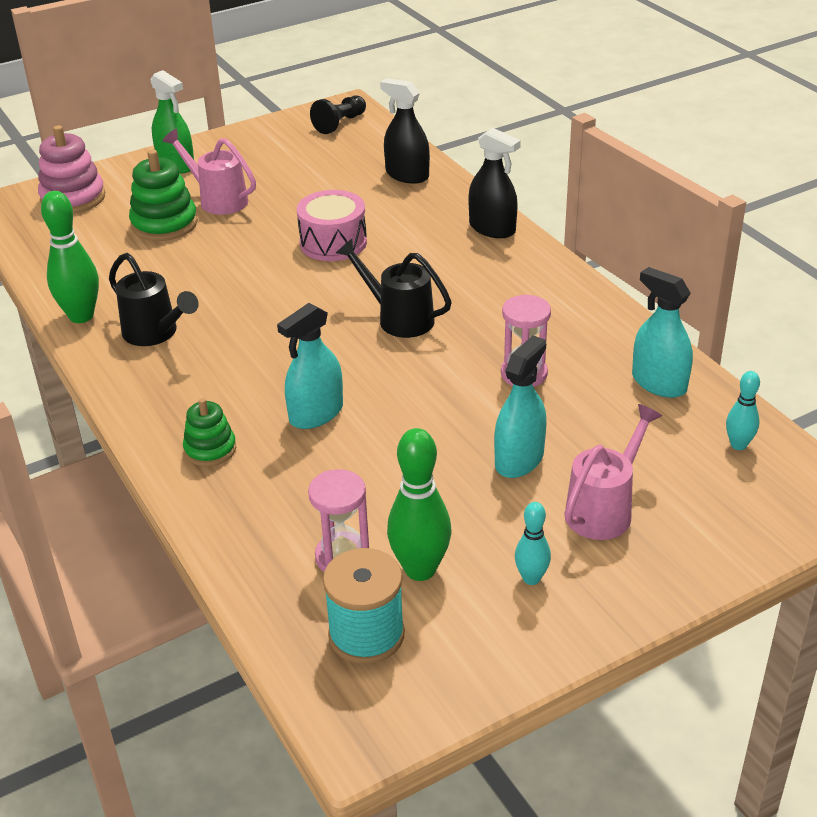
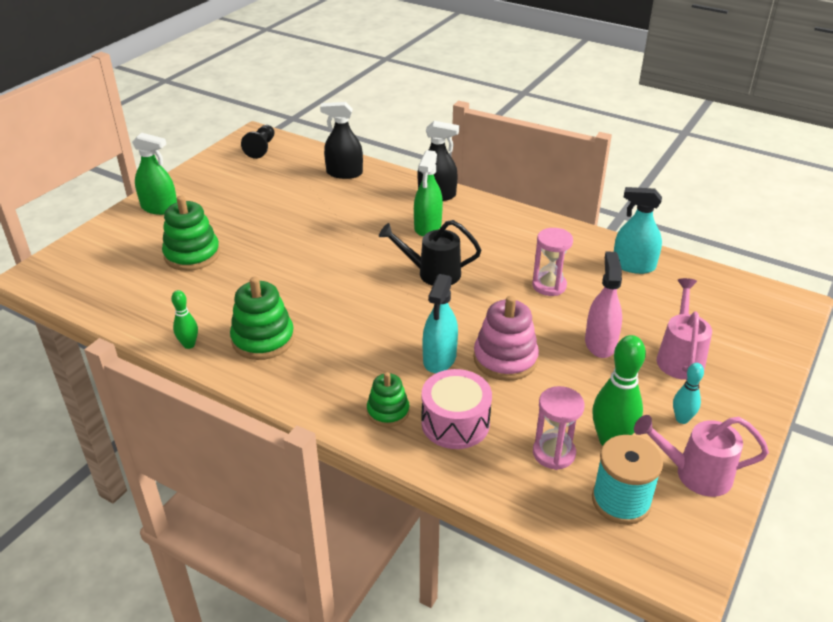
camera: 30 degrees left, 0 degrees up
pink stacking toy [38,125,105,214] -> pink stacking toy moved to [473,296,539,381]
green bowling pin [41,191,99,323] -> green bowling pin [171,290,198,349], size x0.56
black watering can [109,253,199,346] -> green stacking toy [230,277,294,360]
pink watering can [162,129,256,215] -> pink watering can moved to [634,415,769,497]
pink drum [297,190,367,261] -> pink drum moved to [421,369,492,449]
turquoise spray bottle [494,335,547,478] -> pink spray bottle [585,251,622,358]
turquoise bowling pin [726,371,760,450] -> none
none -> green spray bottle [414,150,443,236]

